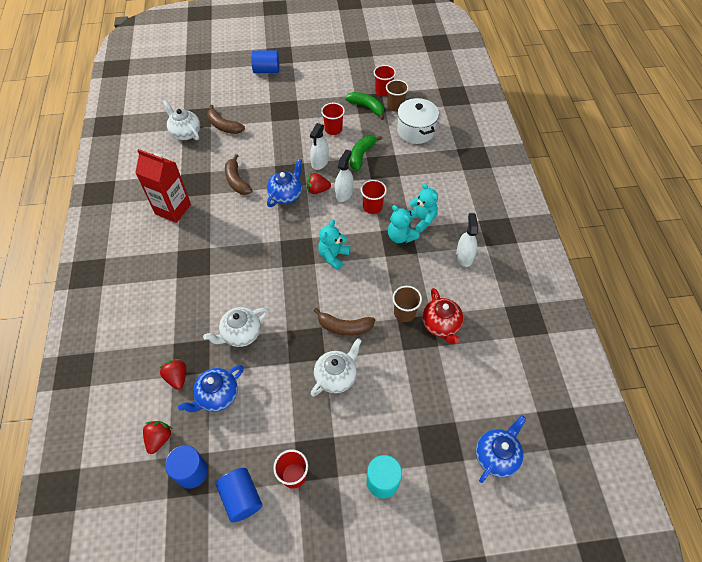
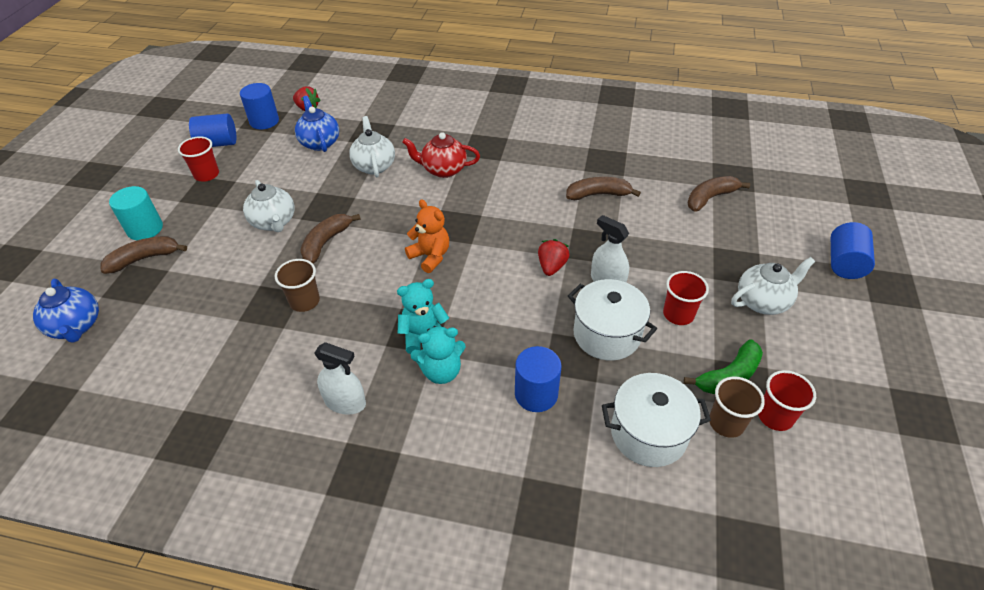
camera: 110 degrees right, 10 degrees down
red carton [135,149,191,223] -> none
red strawberry [160,359,186,390] -> none
white teapot [163,100,200,140] -> white teapot moved to [731,257,815,315]
blue teapot [267,158,302,207] -> none
turquoise teddy bear [318,220,350,270] -> orange teddy bear [405,199,449,273]
white spray bottle [335,149,353,202] -> none
green banana [350,136,382,171] -> white pot [568,279,657,361]
red cup [361,180,387,214] -> none
red teapot [422,288,463,345] -> red teapot moved to [402,132,480,178]
none -> brown banana [101,236,187,274]
none -> blue cylinder [515,346,562,412]

